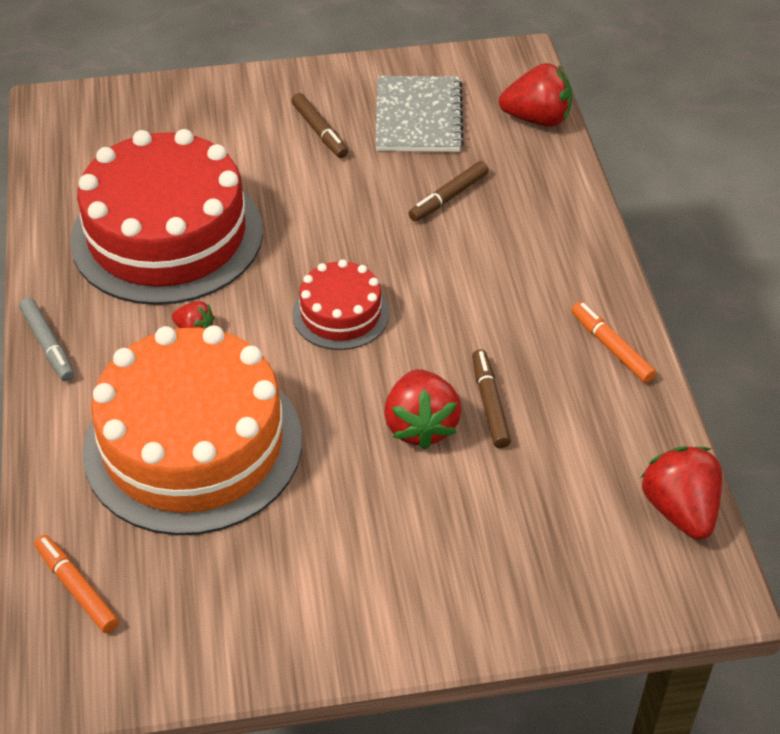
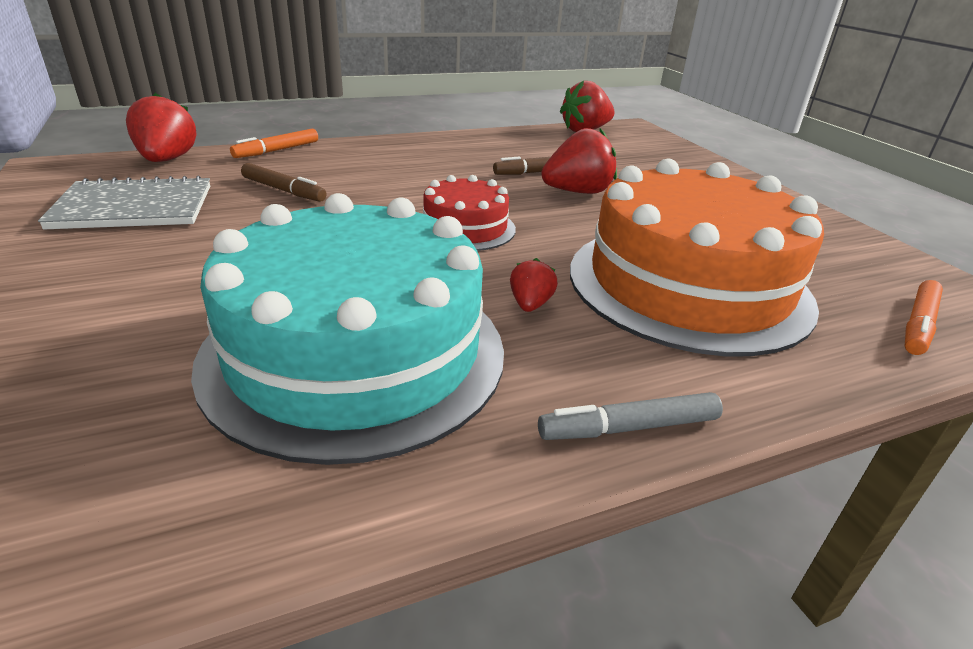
camera: 105 degrees left, 15 degrees down
grey marker [19,298,74,381] -> grey marker turned 150 degrees counterclockwise [538,392,723,440]
red cake [70,129,263,305] -> turquoise cake [191,193,504,465]
brown marker [291,93,348,158] -> none
orange marker [572,302,656,383] -> orange marker moved to [230,129,318,158]

